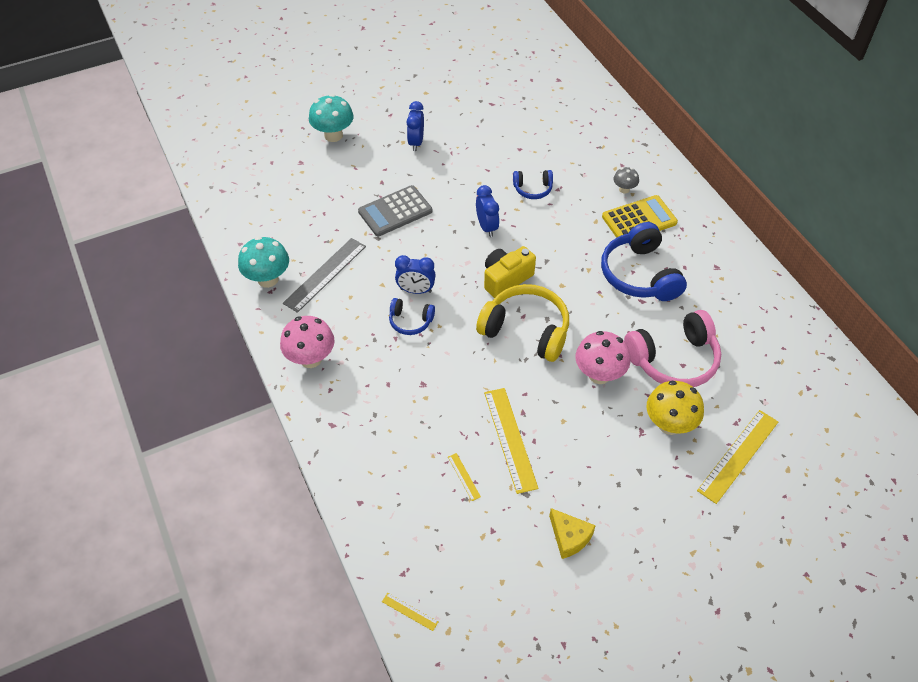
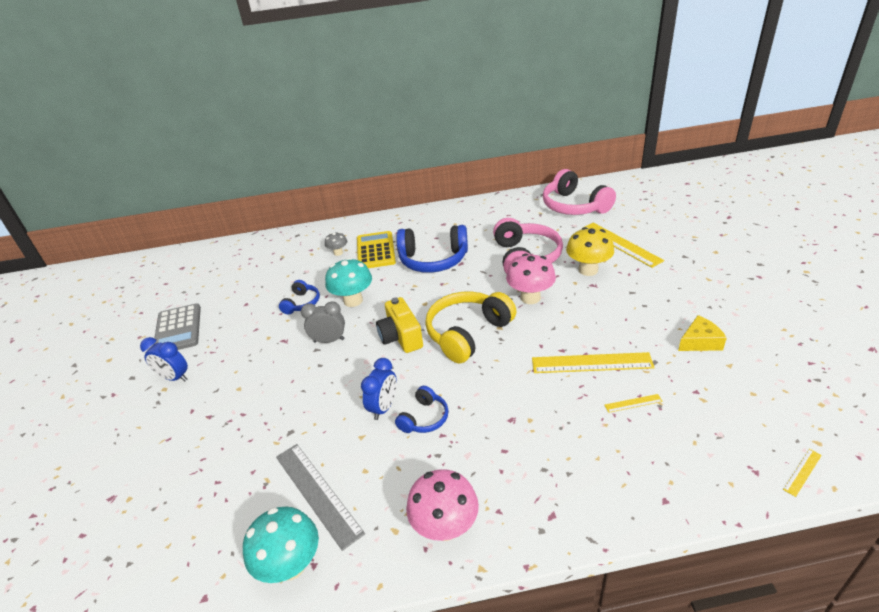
camera: 70 degrees left, 15 degrees down
turquoise mushroom [309,94,354,142] -> turquoise mushroom moved to [325,258,372,307]
grey calculator [358,185,432,236] -> grey calculator moved to [153,303,201,350]
blue clock [476,185,499,237] -> grey clock [301,301,345,343]
none -> pink headphones [543,169,616,215]

